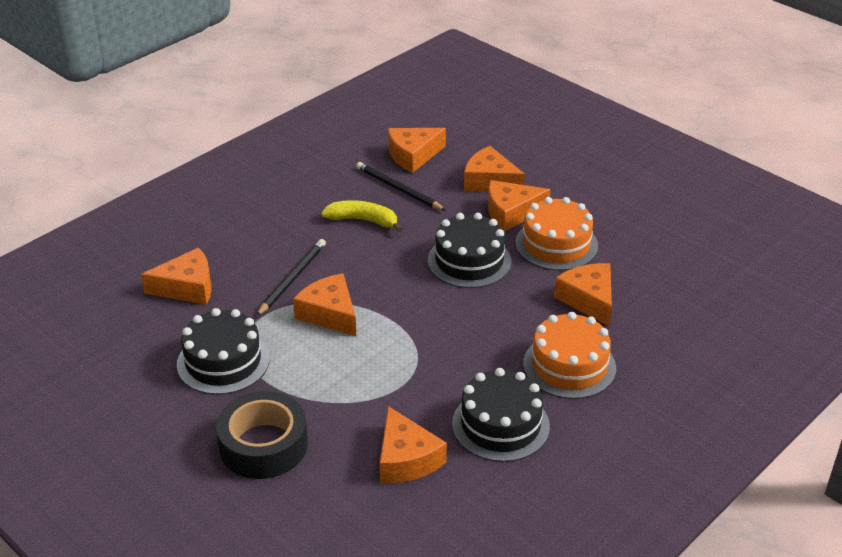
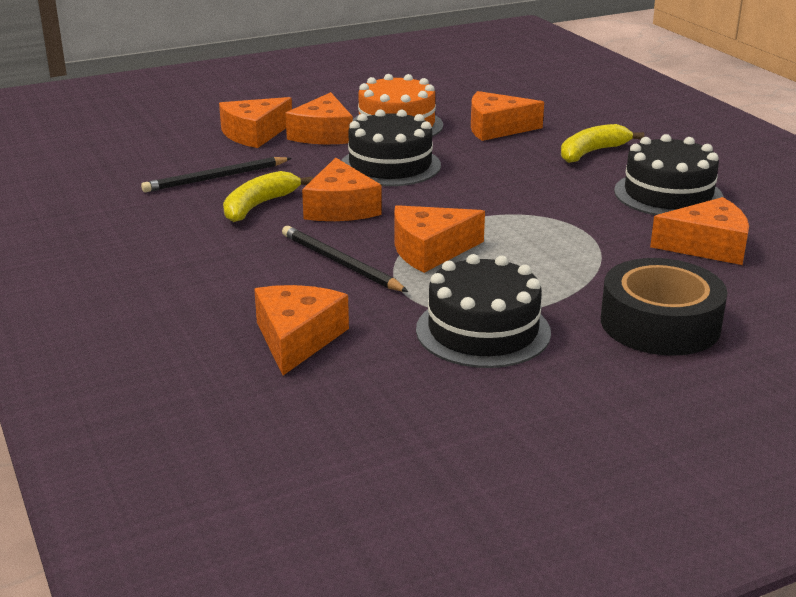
camera: 70 degrees left, 10 degrees down
orange cheese [388,128,446,173] -> orange cheese moved to [302,158,382,221]
orange cake [523,312,616,399] -> yellow banana [561,124,644,163]

